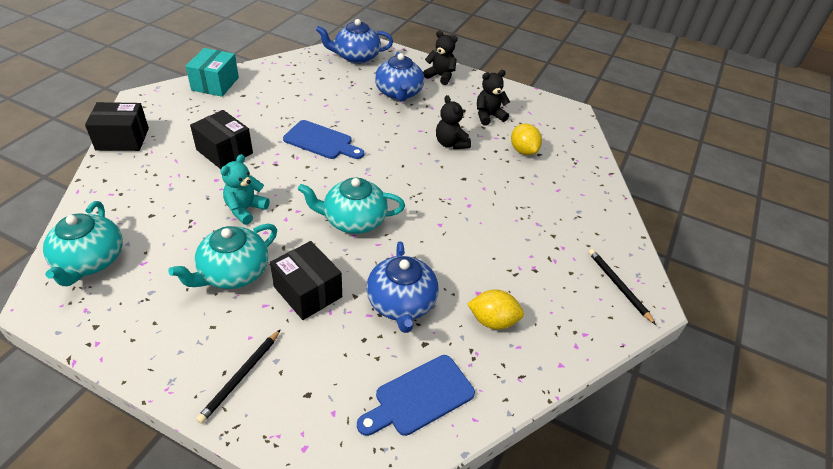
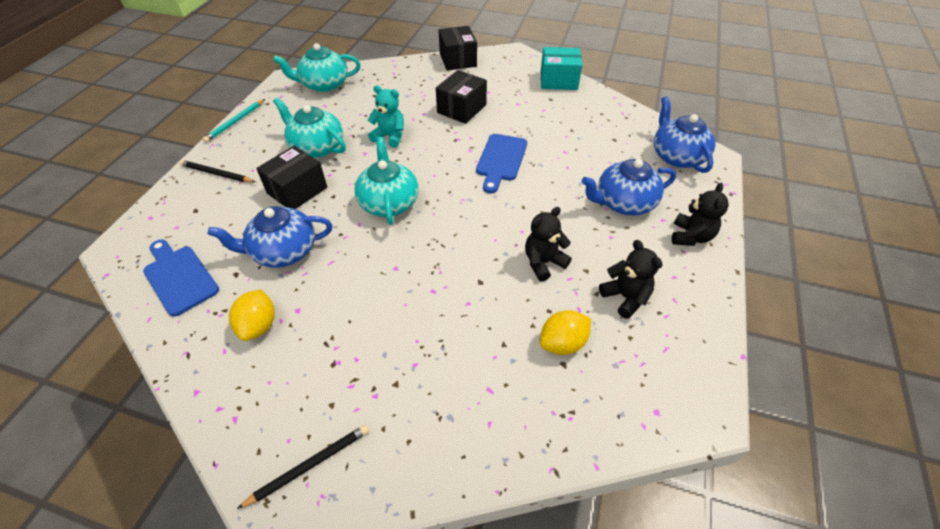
camera: 85 degrees right, 5 degrees up
none -> turquoise pencil [203,99,265,142]

